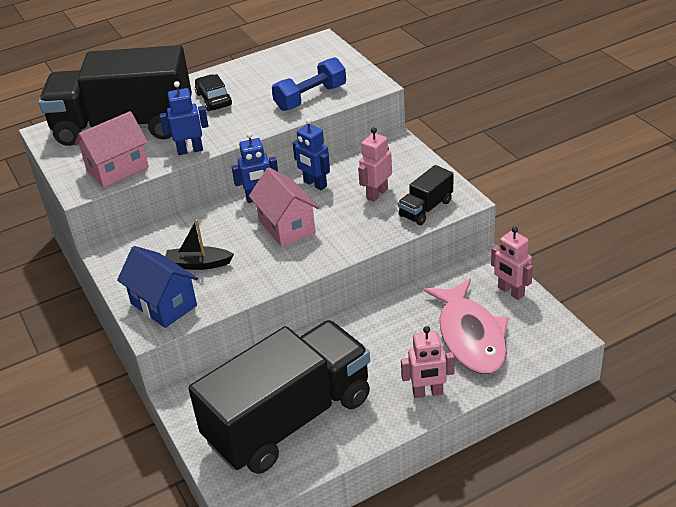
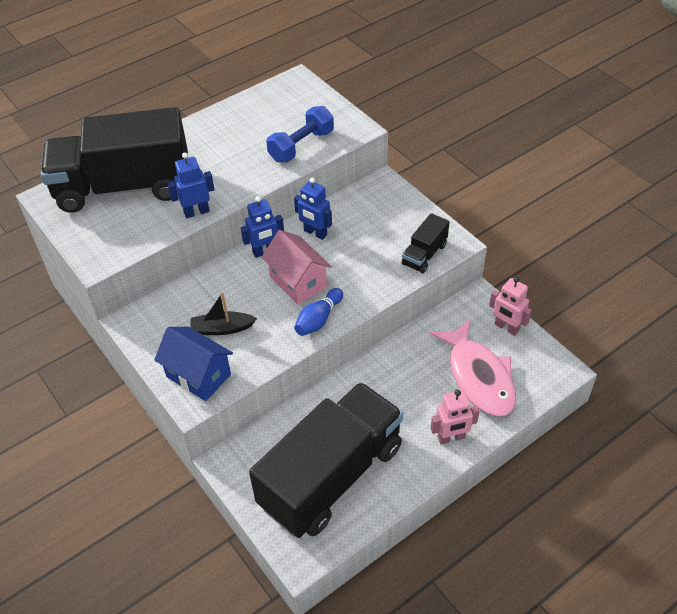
camera: 10 degrees left, 10 degrees up
pink house [74,111,149,187] -> none
black car [195,74,232,111] -> none
pink robot [358,127,392,202] -> none
none -> blue bowling pin [294,288,343,336]

